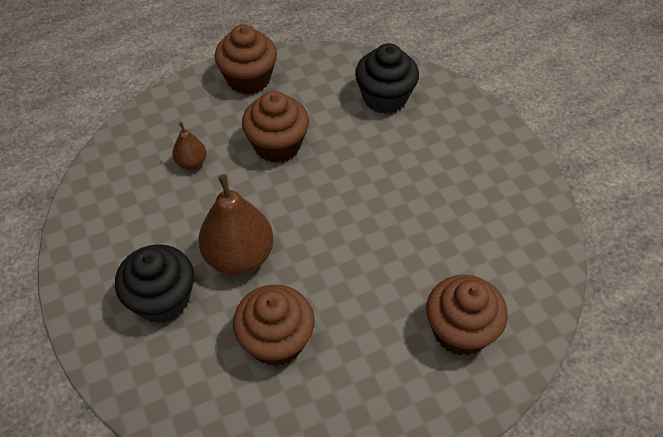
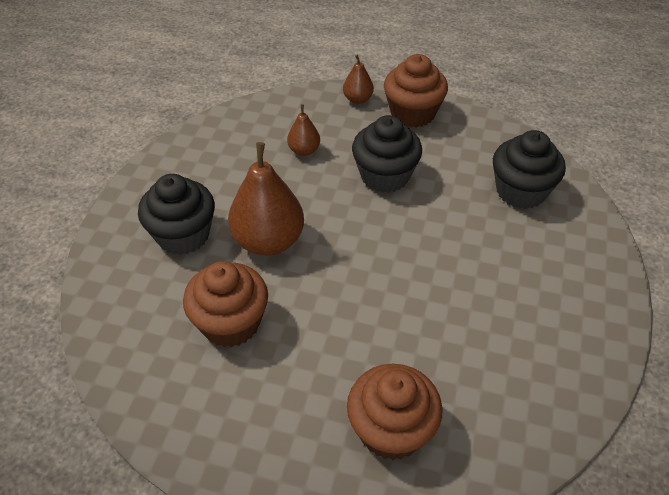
camera: 40 degrees right, 5 degrees down
brown cupcake [242,91,309,163] -> black cupcake [352,115,422,193]
none -> brown pear [343,54,374,104]

